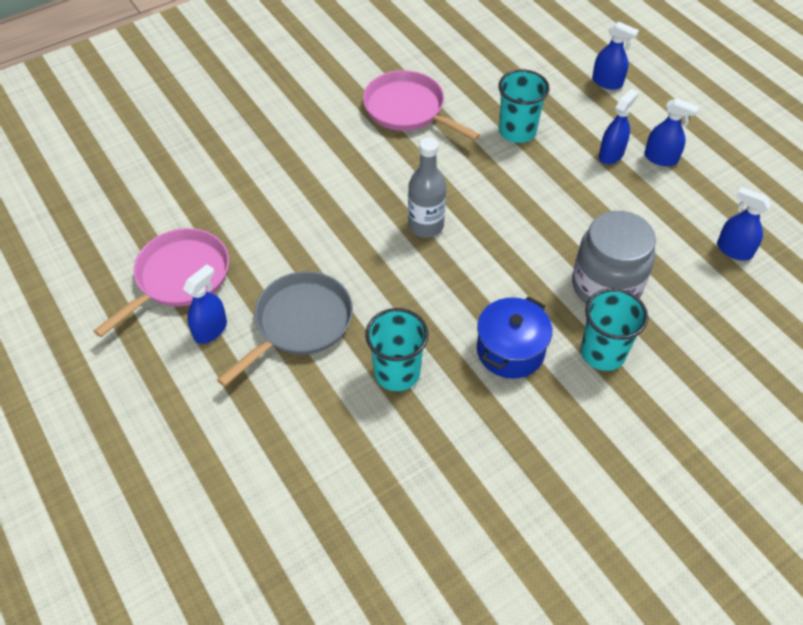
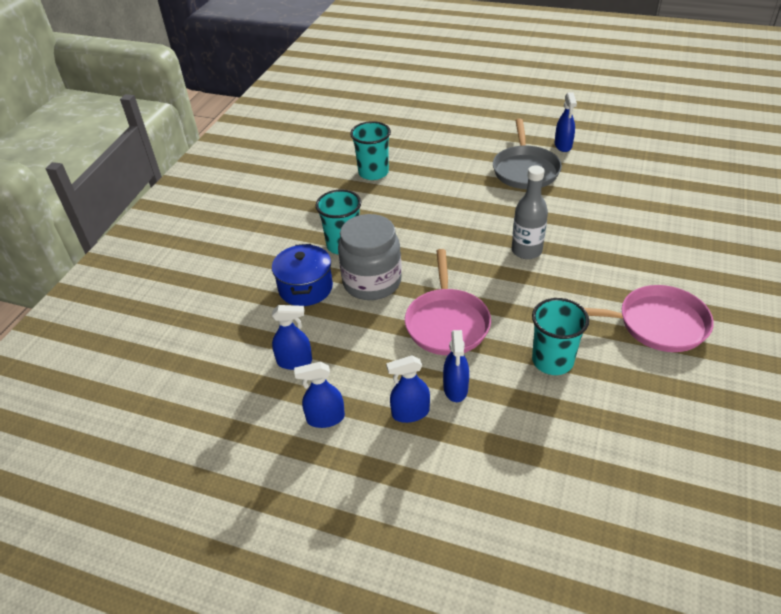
camera: 145 degrees right, 10 degrees down
pink pan [94,228,229,337] -> pink pan moved to [405,249,491,355]
turquoise cup [365,308,429,391] -> turquoise cup moved to [350,121,391,180]
blue pot [477,296,553,379] -> blue pot moved to [272,244,333,306]
blue spray bottle [592,22,639,90] -> blue spray bottle moved to [294,362,345,428]

